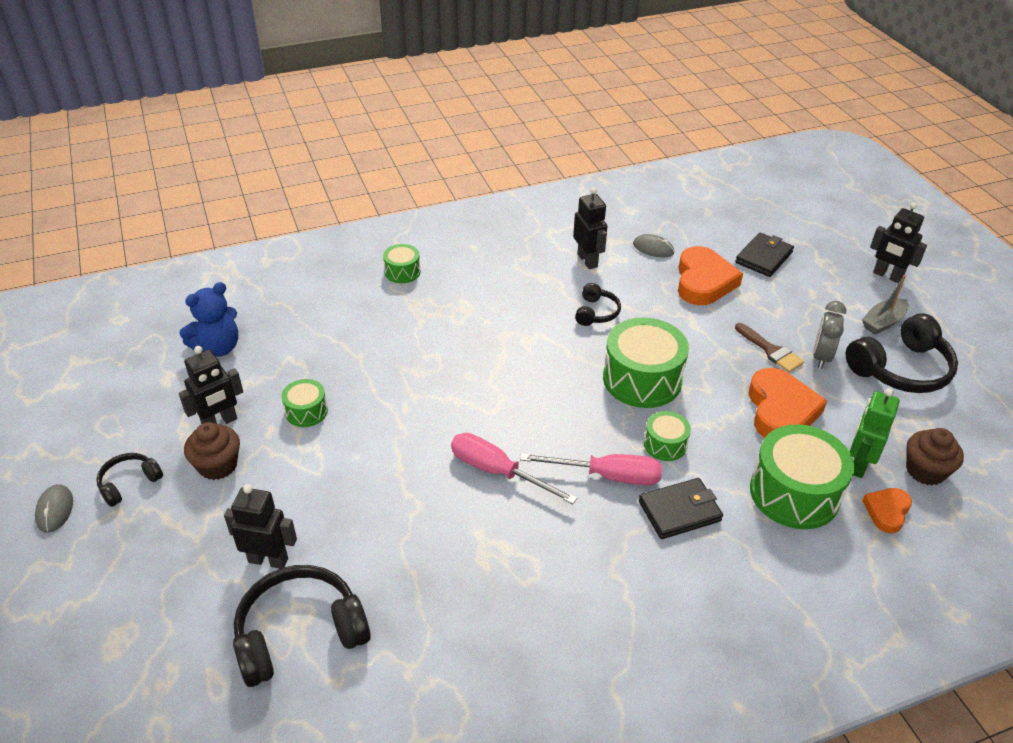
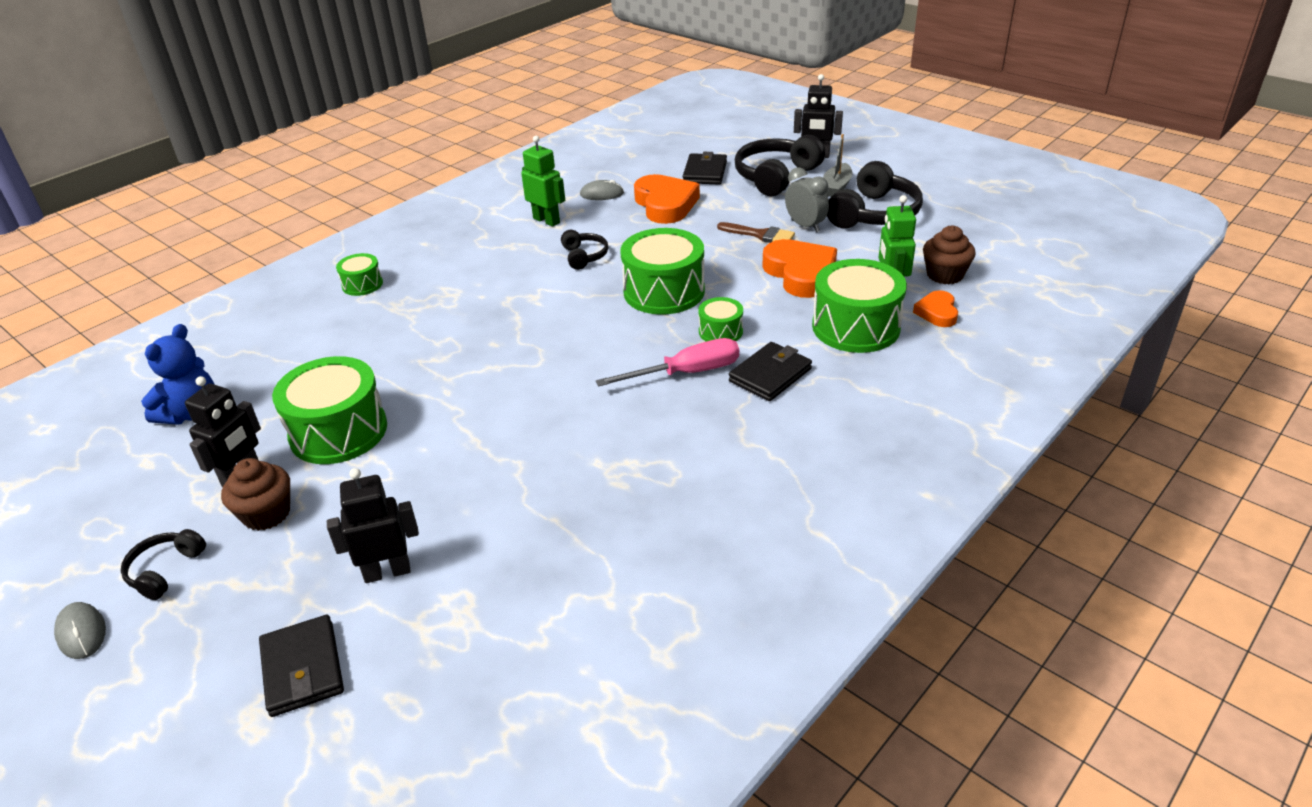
camera: 25 degrees left, 5 degrees down
black headphones [233,565,371,687] -> black headphones moved to [735,135,825,196]
green drum [282,379,328,427] -> green drum [272,356,387,464], size x1.96
pink screwdriver [451,433,577,504] -> none
black robot [573,187,607,269] -> green robot [521,136,565,227]
grey clock [813,301,846,369] -> grey clock turned 150 degrees clockwise [785,167,829,233]
none -> black wallet [259,615,344,717]

